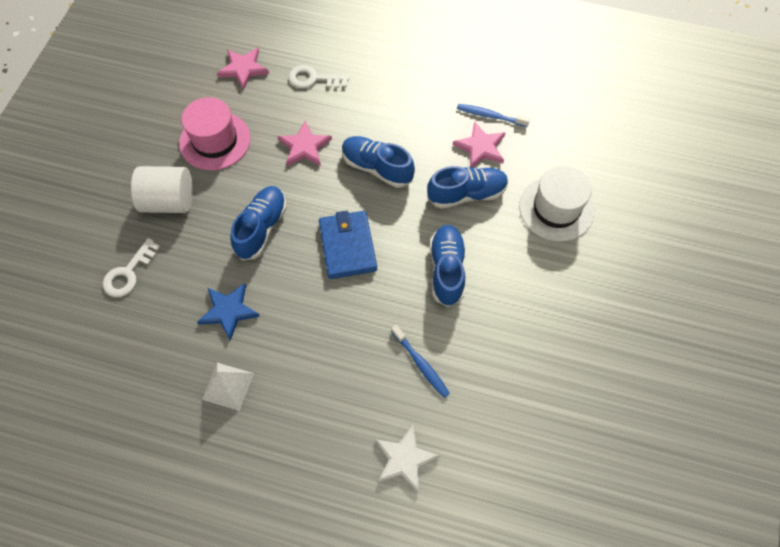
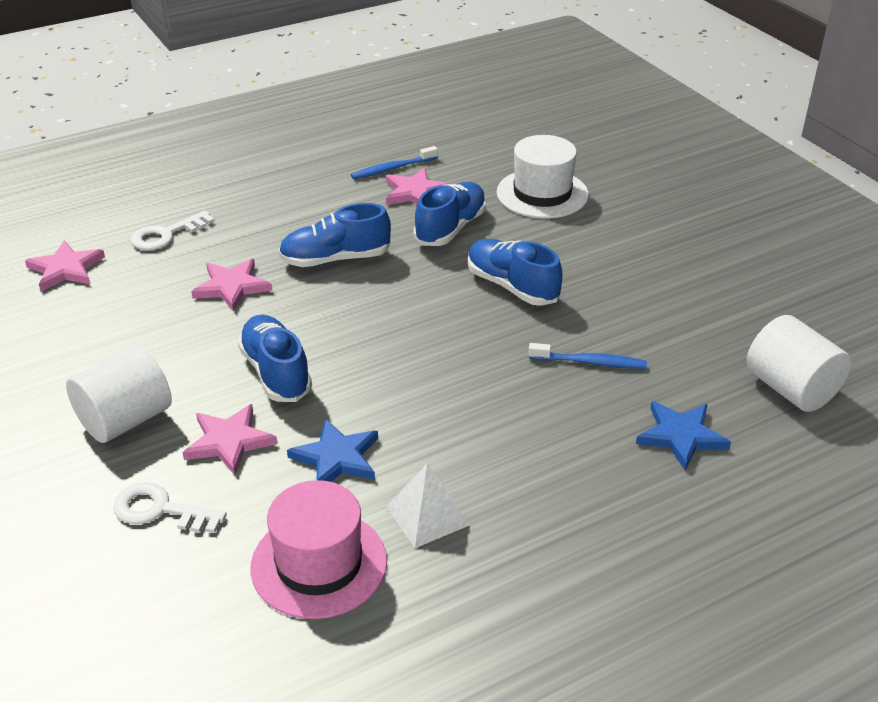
camera: 45 degrees left, 25 degrees down
white key [103,238,160,297] -> white key turned 120 degrees clockwise [113,482,227,533]
pink hat [179,97,251,170] -> pink hat moved to [251,480,387,619]
blue wallet [319,211,377,279] -> none
white star [375,425,440,493] -> blue star [636,401,731,470]
none -> pink star [183,404,277,475]
none -> white cylinder [746,315,851,412]

